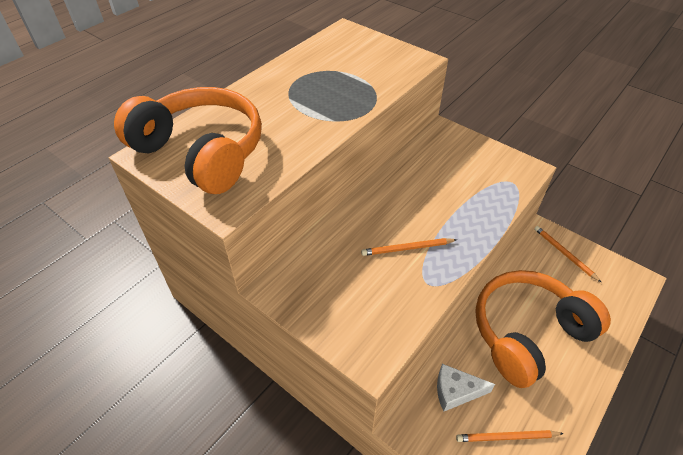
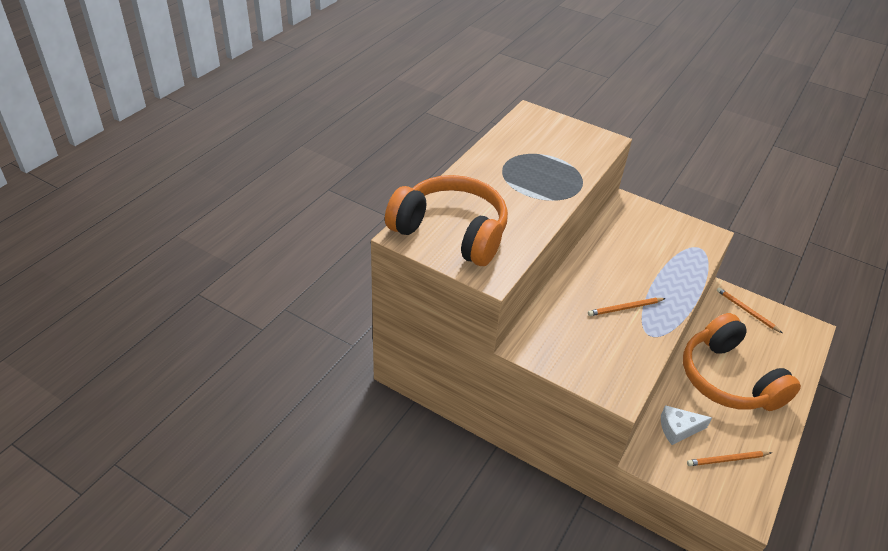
camera: 10 degrees left, 5 degrees down
orange headphones [475,270,611,388] -> orange headphones turned 75 degrees counterclockwise [683,313,801,411]

